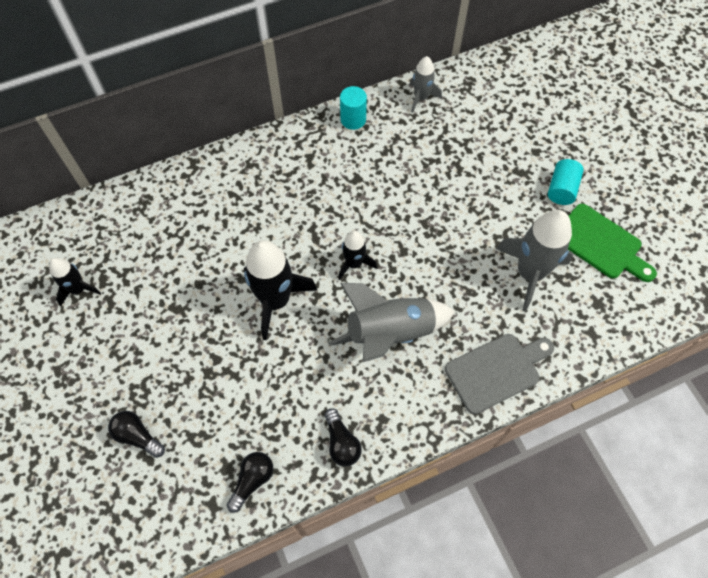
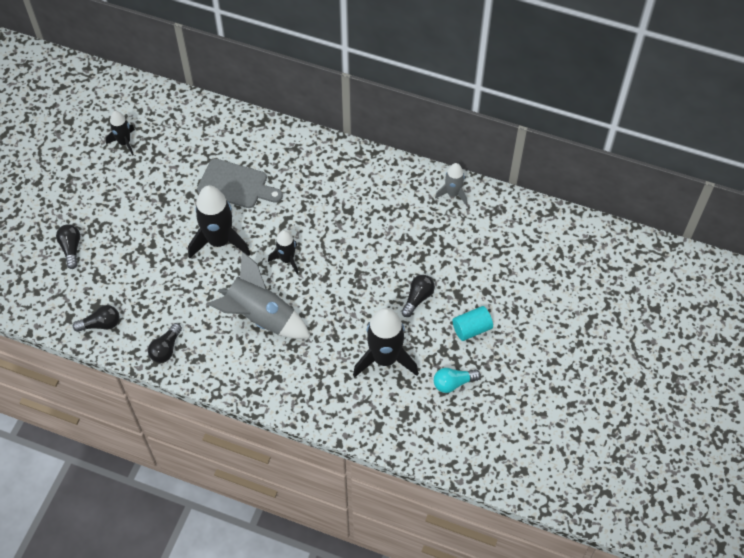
camera: 45 degrees right, 5 degrees down
turquoise cylinder [340,86,367,130] -> none
grey cutting board [445,334,554,414] -> grey cutting board moved to [197,159,283,208]
grey rocket [496,210,573,311] -> black rocket [353,308,418,378]
green cutting board [568,204,657,282] -> turquoise light bulb [434,368,481,393]
none -> black light bulb [401,275,435,317]

